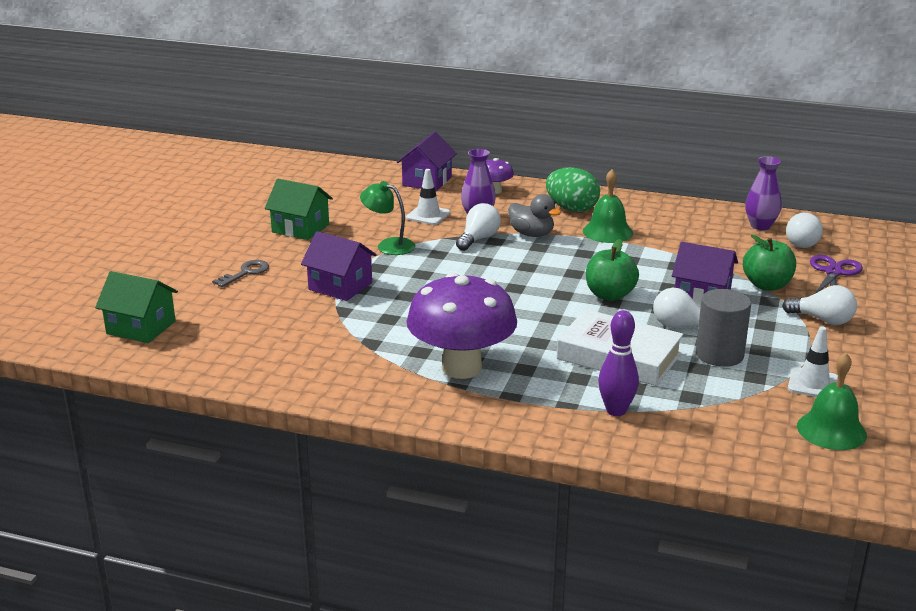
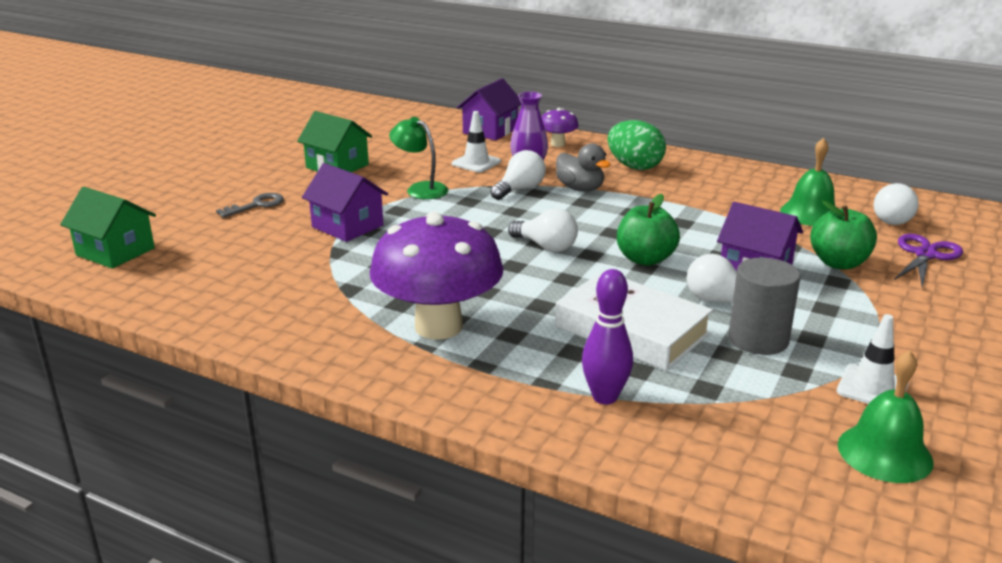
camera: 10 degrees right, 0 degrees up
green bell [583,169,633,243] -> green bell moved to [780,138,835,226]
purple vase [745,156,782,230] -> none
white light bulb [782,285,857,325] -> white light bulb moved to [508,208,578,252]

